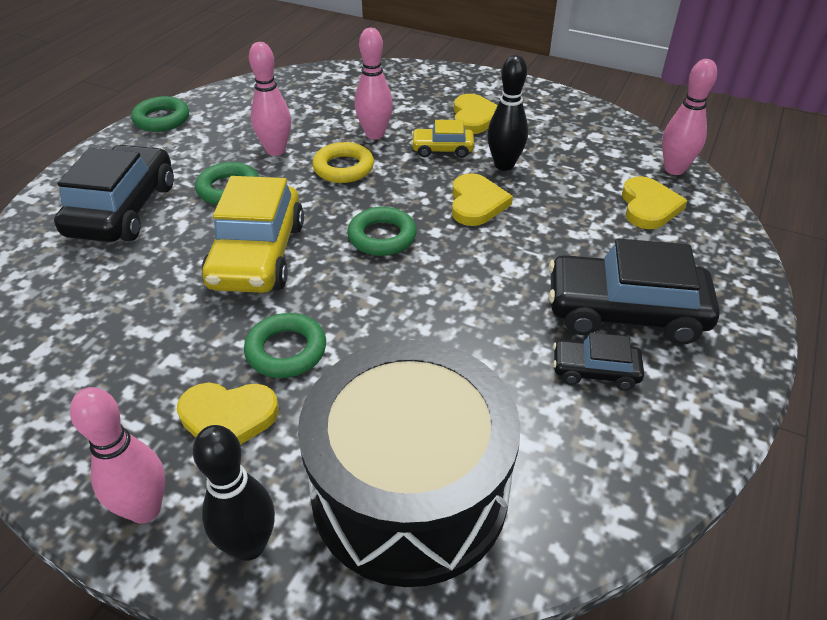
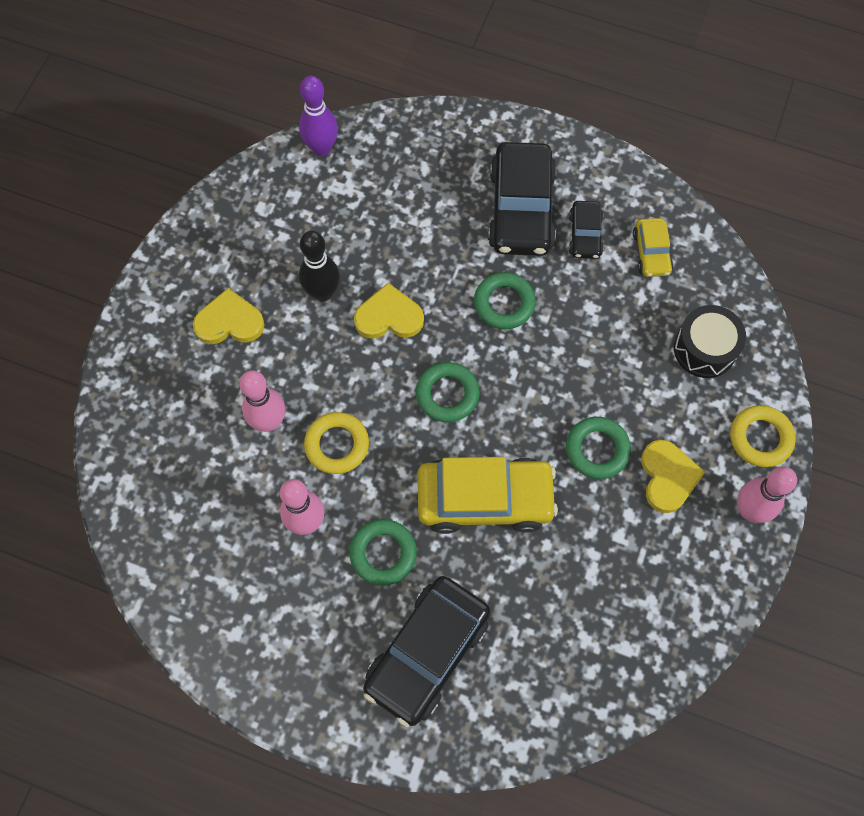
camera: 95 degrees left, 25 degrees up
black car [54,145,174,242] -> black car turned 60 degrees counterclockwise [363,576,491,727]
green ring [131,96,189,132] -> green ring moved to [474,272,536,329]
black bowling pin [193,425,275,561] -> yellow ring [730,405,796,467]
black drum [298,340,520,587] -> black drum [674,305,746,378], size x0.49
yellow car [411,120,474,158] -> yellow car moved to [633,218,673,277]
yellow heart [622,176,688,229] -> none
pink bowling pin [662,59,717,175] -> purple bowling pin [299,76,338,156]

